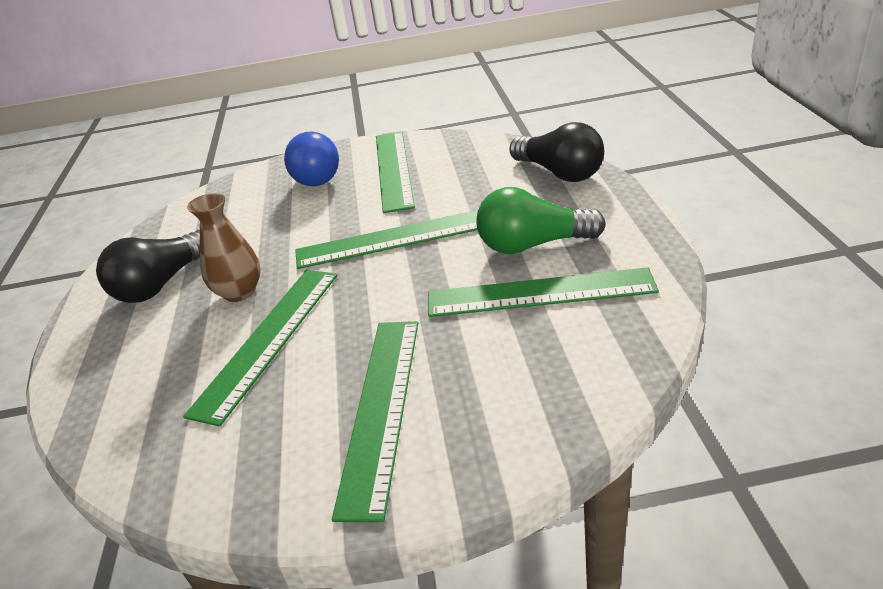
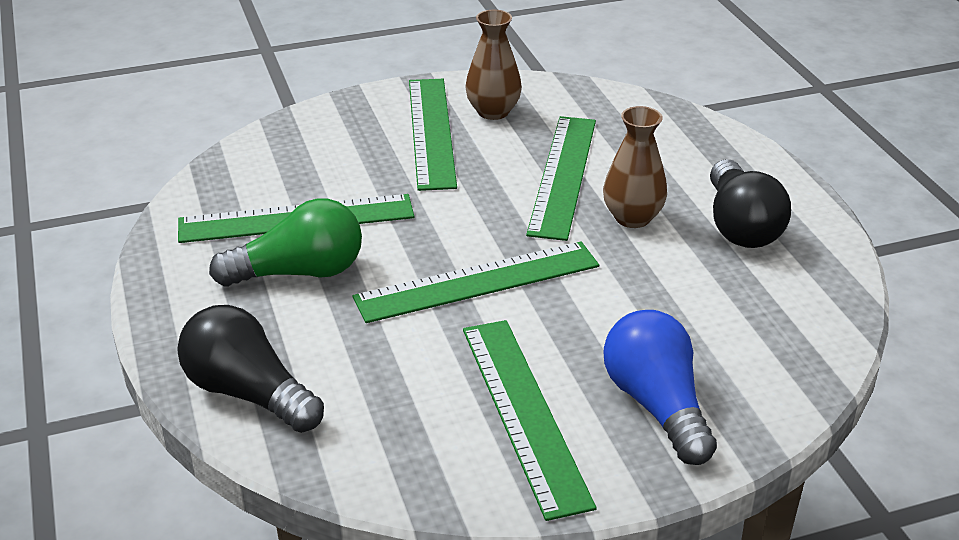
camera: 165 degrees right, 0 degrees up
black light bulb [96,230,200,303] -> black light bulb turned 150 degrees clockwise [710,159,791,248]
none -> brown vase [465,10,522,120]

